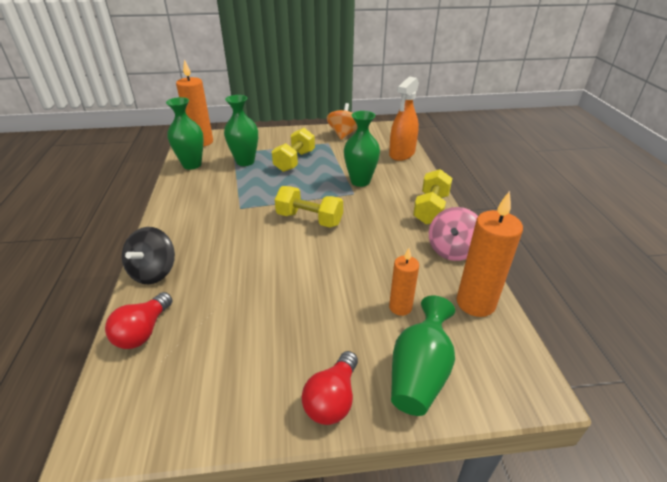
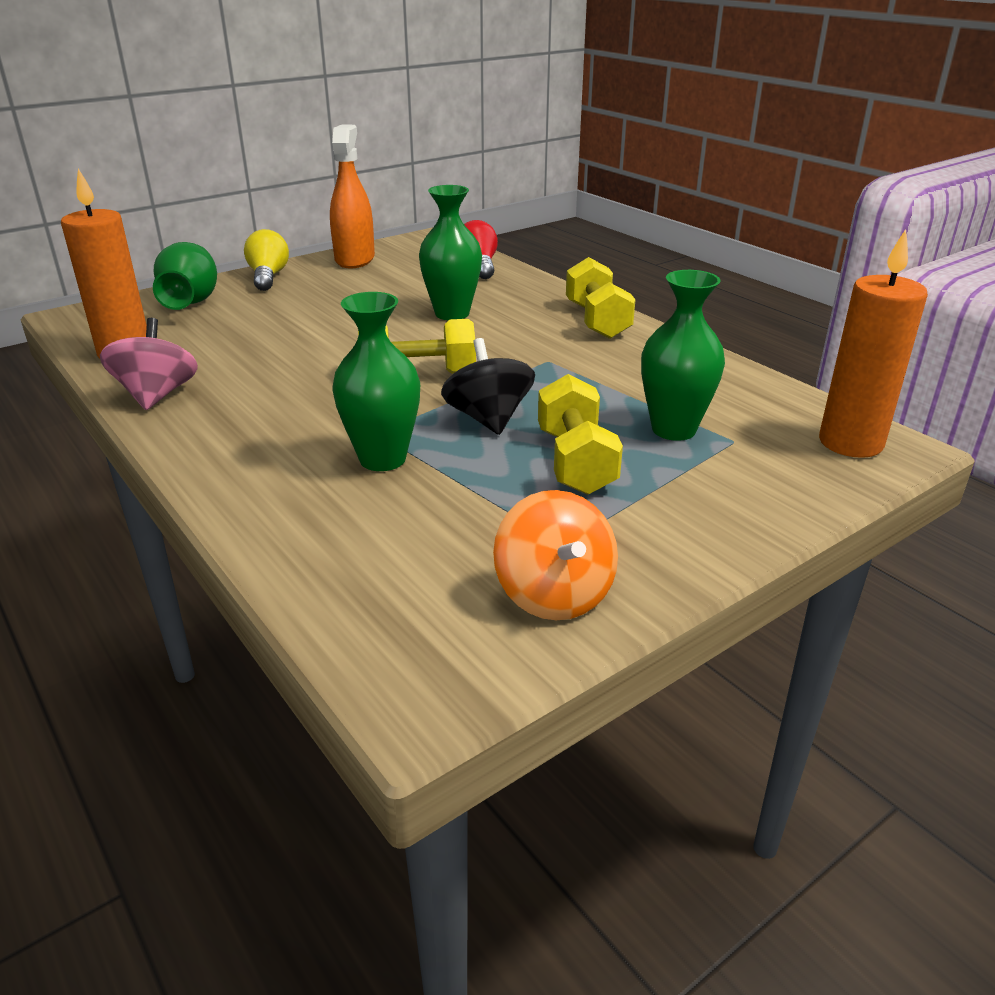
camera: 150 degrees right, 5 degrees down
black spinning top [122,227,175,284] -> black spinning top moved to [441,338,535,435]
green vase [166,97,204,170] -> green vase moved to [419,185,482,320]
red light bulb [302,351,358,425] -> yellow light bulb [244,229,289,291]
orange spray bottle [389,76,419,161] -> orange spray bottle moved to [330,125,375,269]
orange candle [389,248,419,316] -> none
yellow dumbbell [413,169,452,225] -> yellow dumbbell moved to [566,257,636,339]

